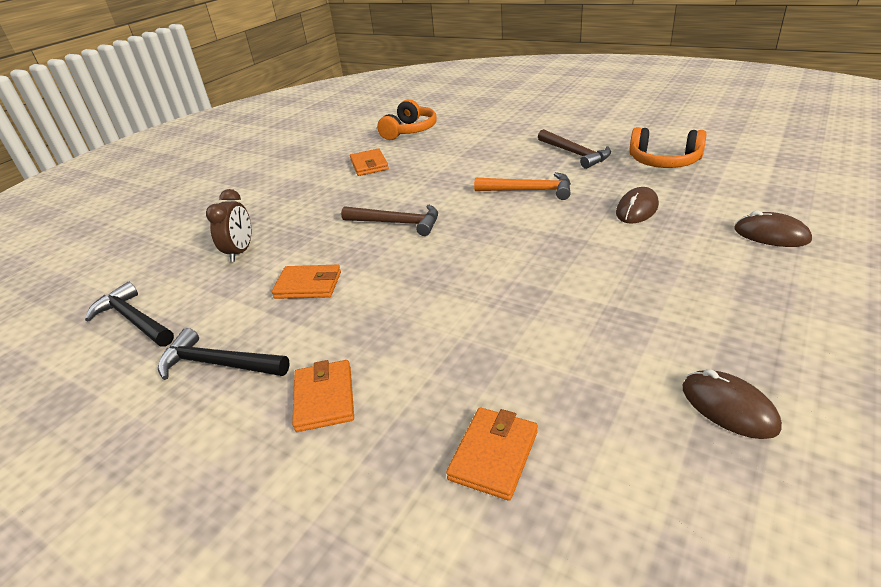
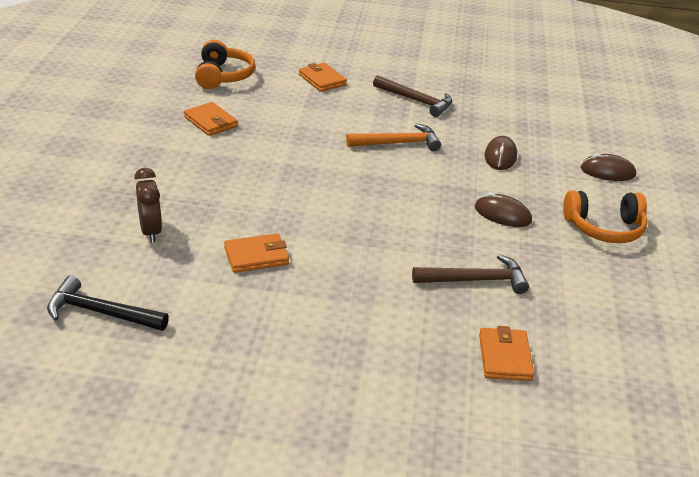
camera: 30 degrees left, 0 degrees up
black hammer [158,328,290,380] -> none
orange wallet [292,360,354,432] -> orange wallet moved to [299,63,347,92]
brown hammer [341,205,438,236] -> brown hammer moved to [412,254,529,294]
orange headphones [629,127,706,168] -> orange headphones moved to [563,191,648,243]
brown mouse [683,369,782,439] -> brown mouse moved to [475,192,532,227]

